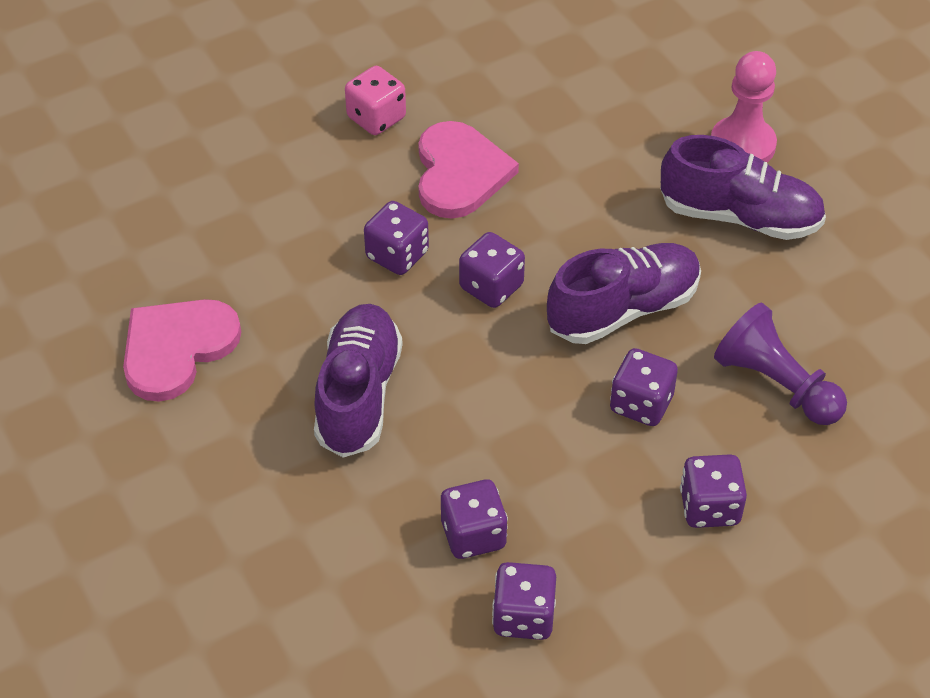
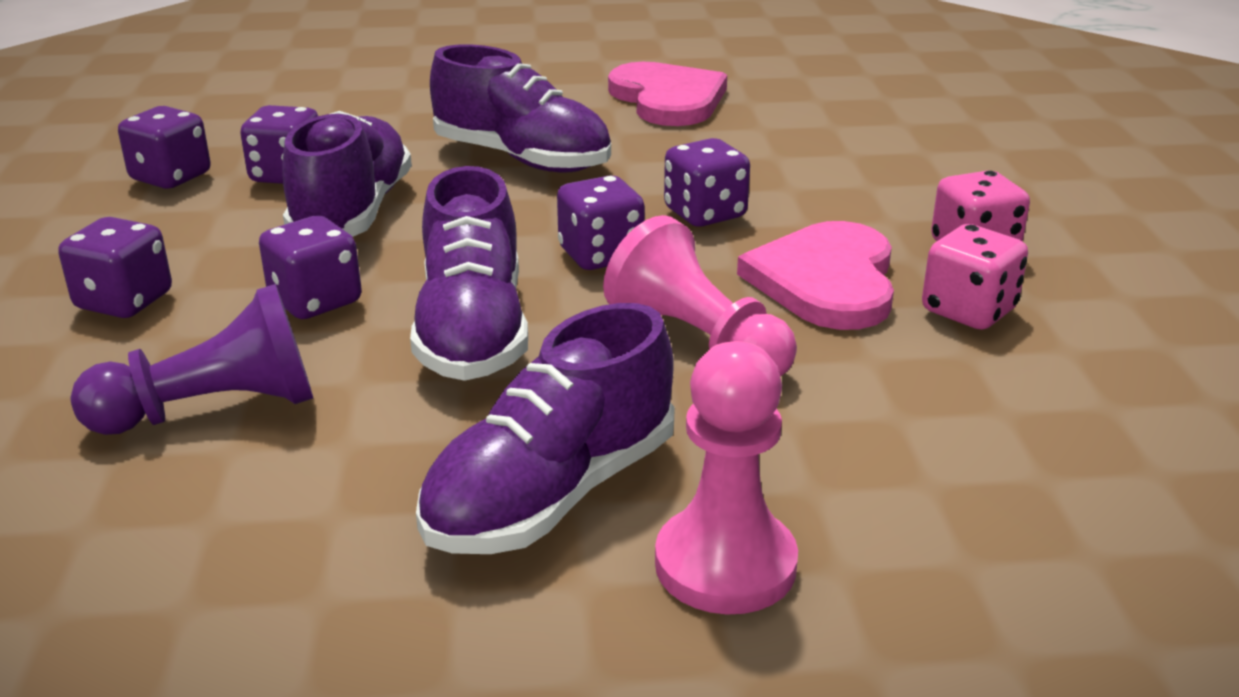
camera: 115 degrees right, 20 degrees down
pink heart [418,121,519,219] -> pink heart turned 75 degrees clockwise [737,221,894,330]
none -> purple shoe [282,111,412,237]
none -> pink pawn [603,215,797,376]
none -> pink dice [922,224,1028,330]

